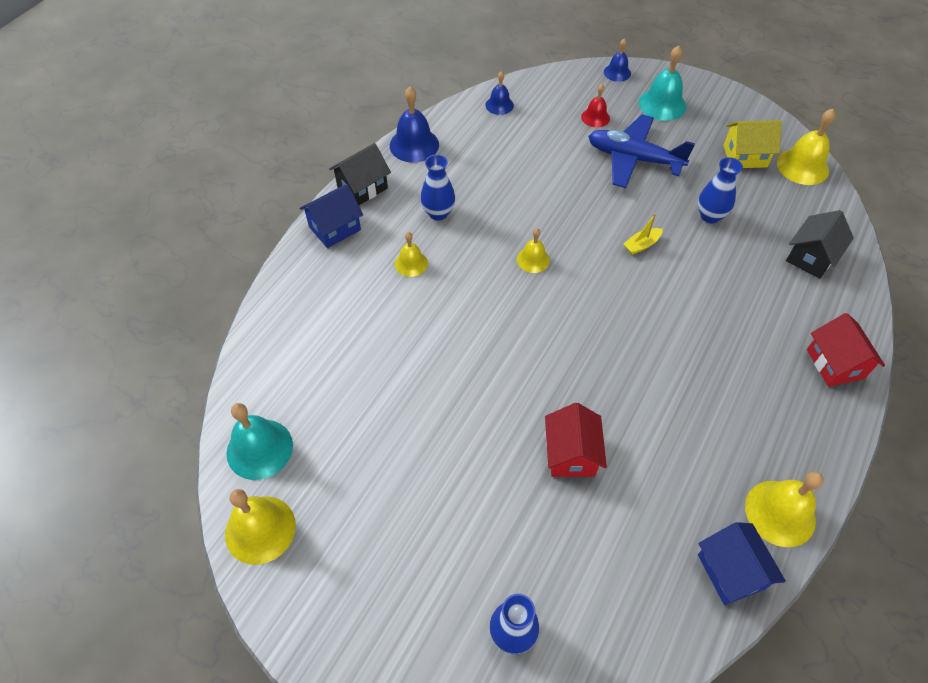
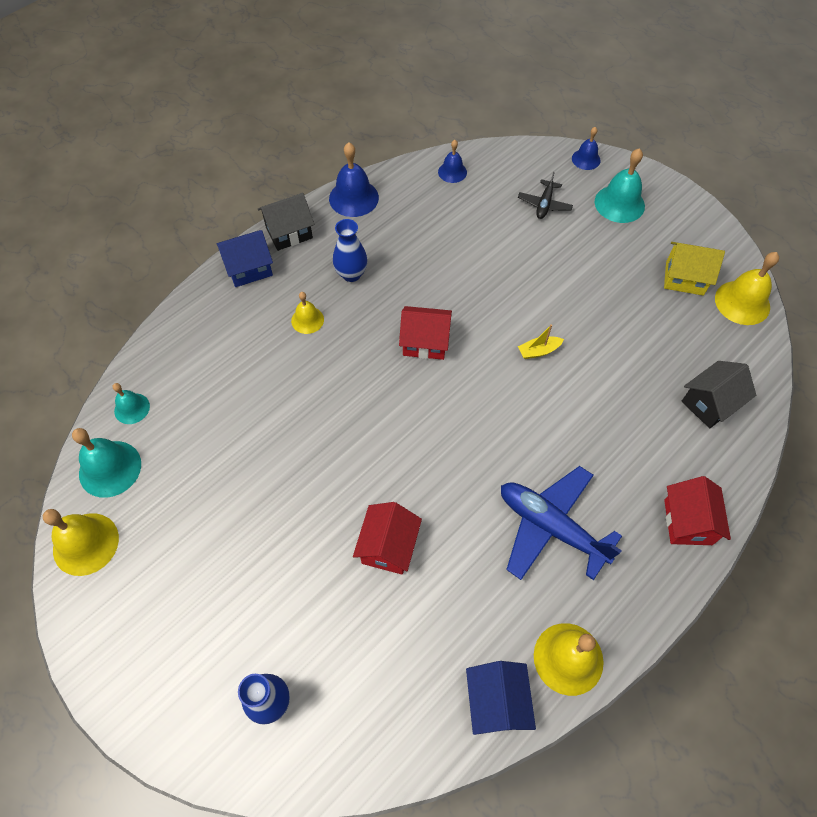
camera: 15 degrees right, 5 degrees up
yellow bell [517,228,550,273] -> red house [399,306,452,360]
red bell [581,84,610,128] -> black plane [518,172,573,219]
blue plane [588,114,695,188] -> blue plane moved to [501,466,622,580]
blue vase [698,157,743,223] -> none
none -> turquoise bell [112,383,150,424]

